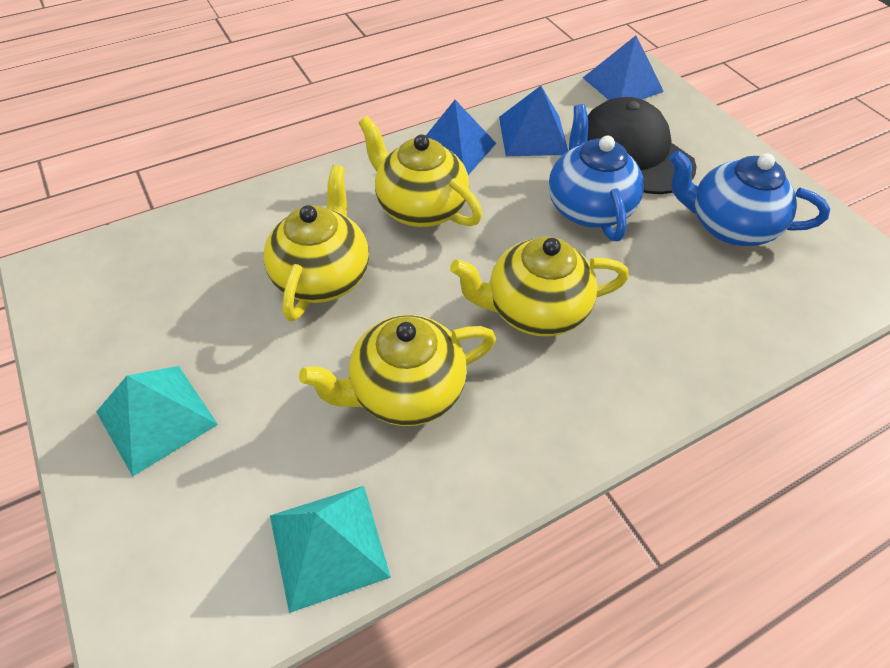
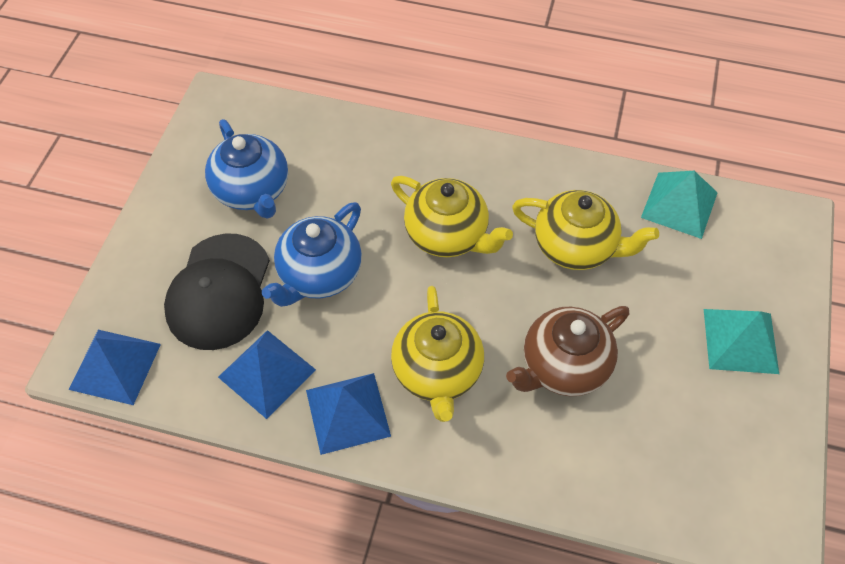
camera: 135 degrees left, 5 degrees up
yellow teapot [264,165,369,322] -> brown teapot [506,306,629,396]

